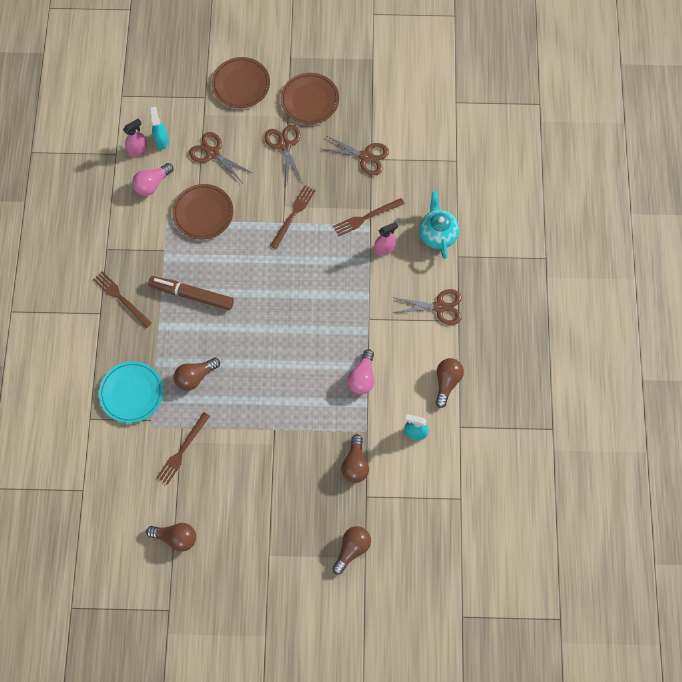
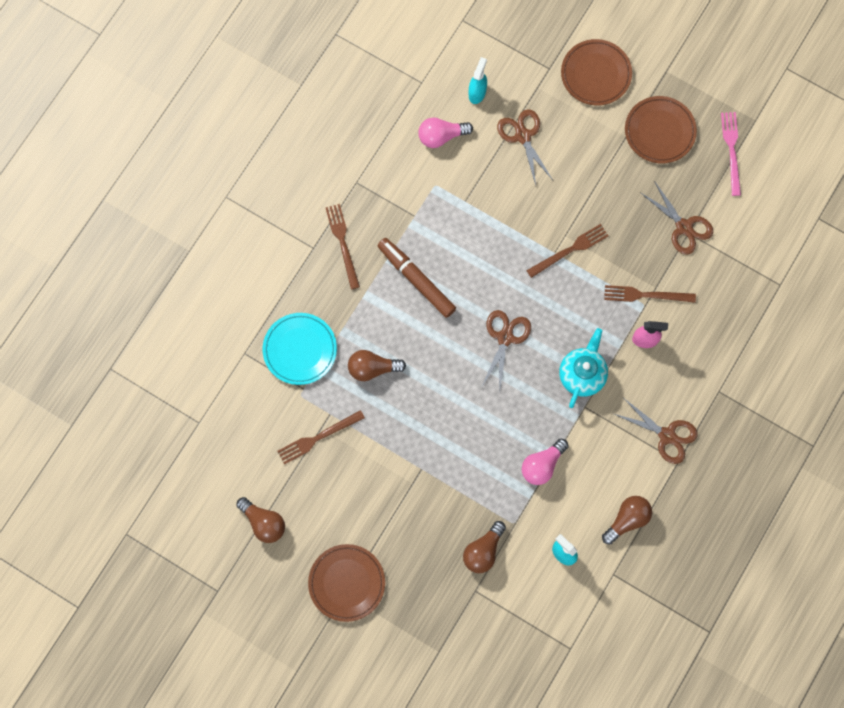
camera: 30 degrees right, 5 degrees up
pink spray bottle [123,119,147,157] -> none
brown plate [172,184,233,240] -> brown plate moved to [308,544,385,622]
brown scissors [264,125,303,186] -> brown scissors moved to [482,310,531,388]
brown light bulb [332,526,371,575] -> none
turquoise teapot [419,191,459,259] -> turquoise teapot moved to [559,328,608,408]
none -> pink fork [721,112,741,196]

